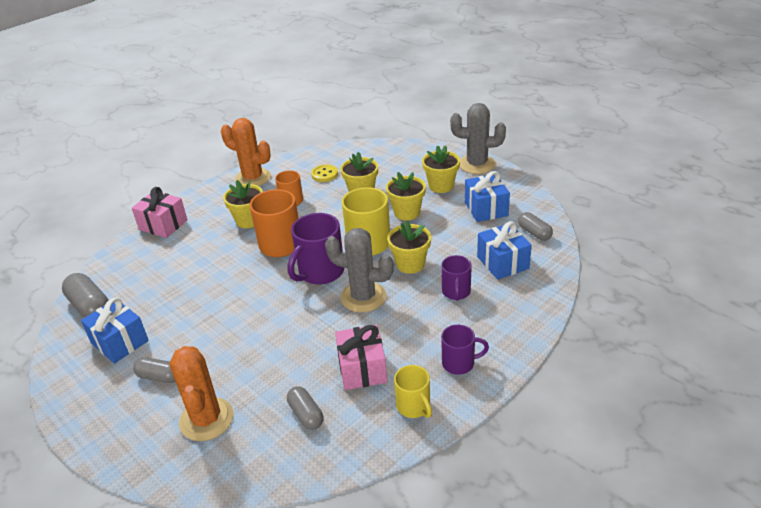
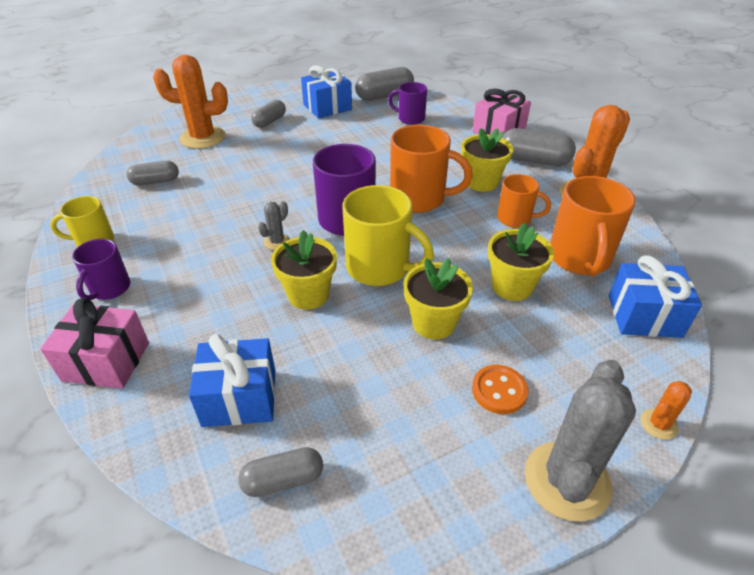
camera: 105 degrees right, 5 degrees up
yellow button [311,164,338,182] -> orange mug [550,176,636,276]
grey cactus [325,228,394,313] -> grey cactus [258,201,290,250], size x0.46
pink gift [335,325,387,390] -> pink gift moved to [40,297,149,389]
yellow flower pot [422,145,460,193] -> orange button [472,365,528,414]
purple mug [441,255,472,301] -> purple mug moved to [388,82,427,125]
blue gift [465,171,510,222] -> blue gift moved to [609,255,702,338]
none -> grey capsule [501,128,576,166]
none -> orange cactus [641,381,692,440]

